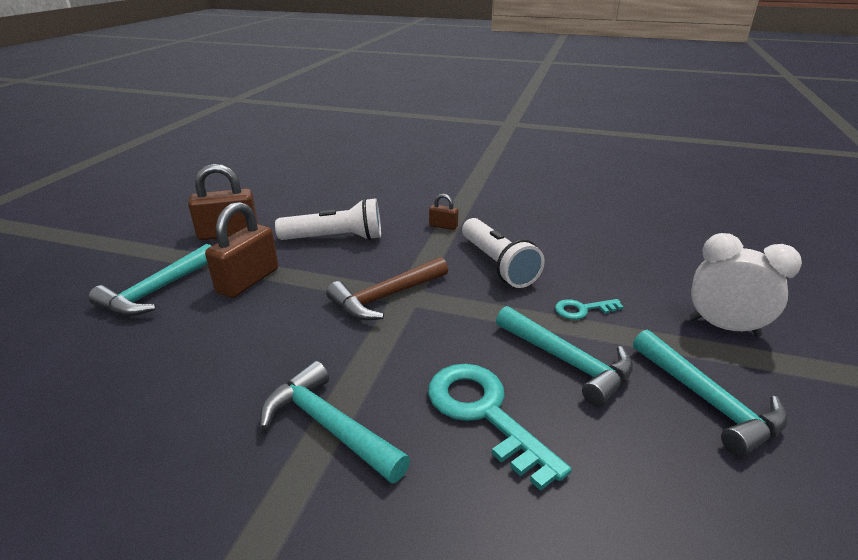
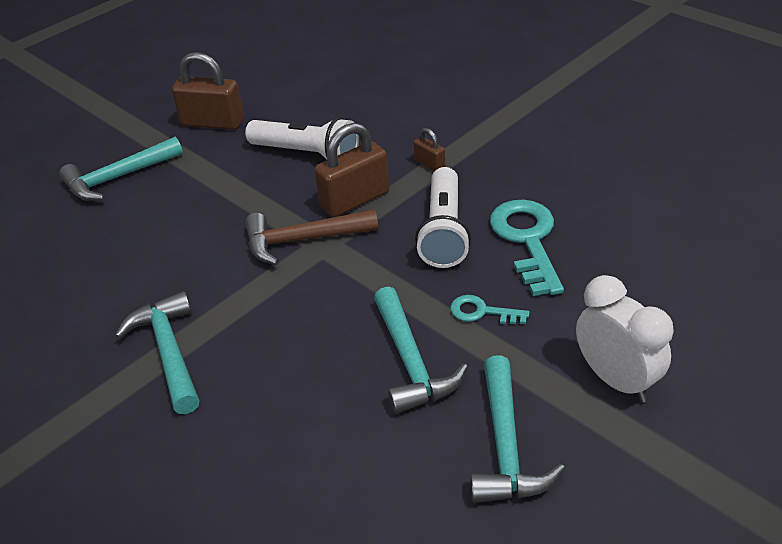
camera: 30 degrees right, 10 degrees up
brown padlock [205,202,278,298] -> brown padlock moved to [314,123,389,217]
turquoise key [428,364,572,491] -> turquoise key moved to [490,200,564,296]

